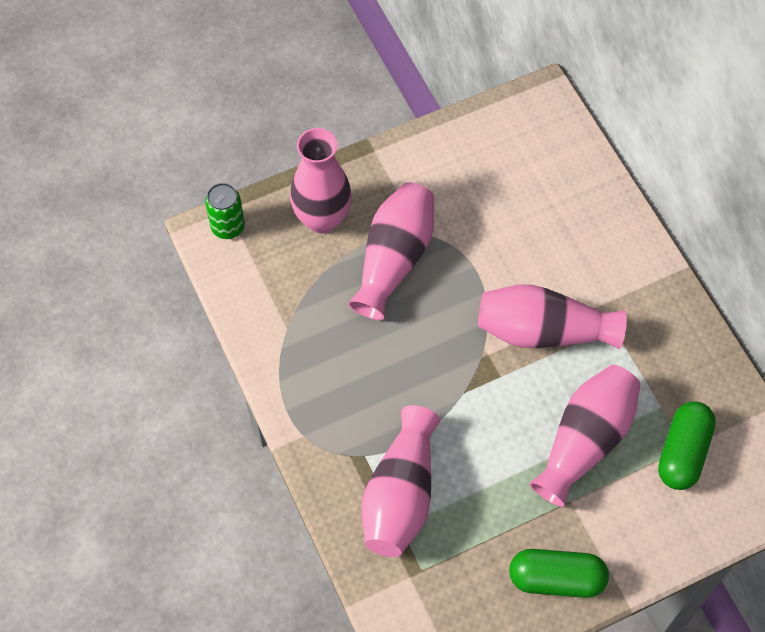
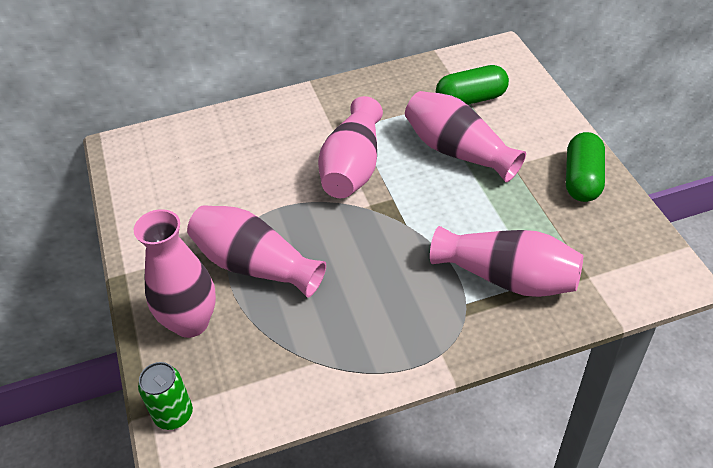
camera: 80 degrees left, 15 degrees down
green capsule [658,401,716,490] -> green capsule turned 45 degrees counterclockwise [436,65,509,105]

